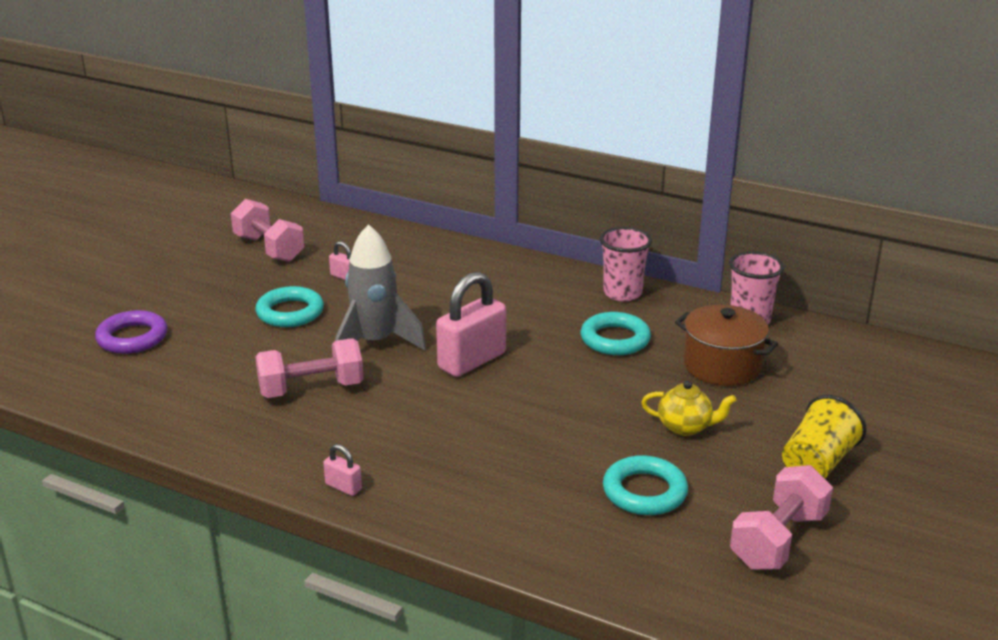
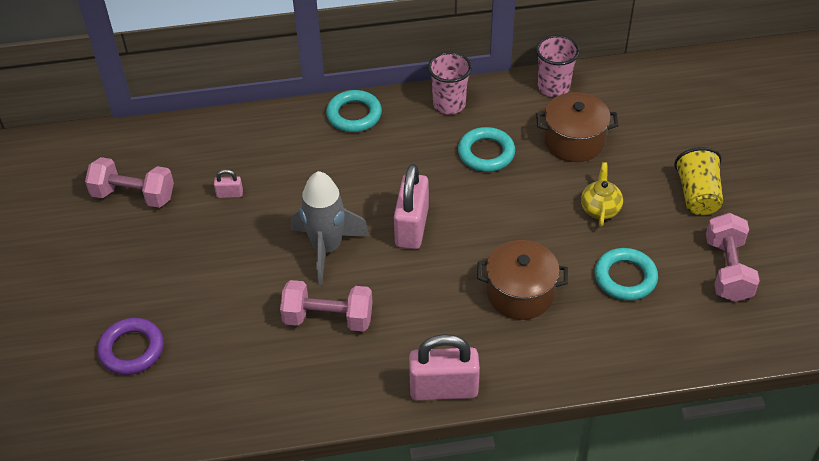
camera: 35 degrees left, 20 degrees up
pink dumbbell [255,338,364,398] -> pink dumbbell turned 60 degrees clockwise [280,280,373,332]
turquoise ring [256,286,324,327] -> turquoise ring moved to [326,90,382,132]
pink padlock [323,444,362,496] -> pink padlock [409,334,480,401], size x2.23
yellow teapot [641,381,736,436] -> yellow teapot turned 60 degrees counterclockwise [581,162,623,226]
none -> brown pot [477,240,568,320]

